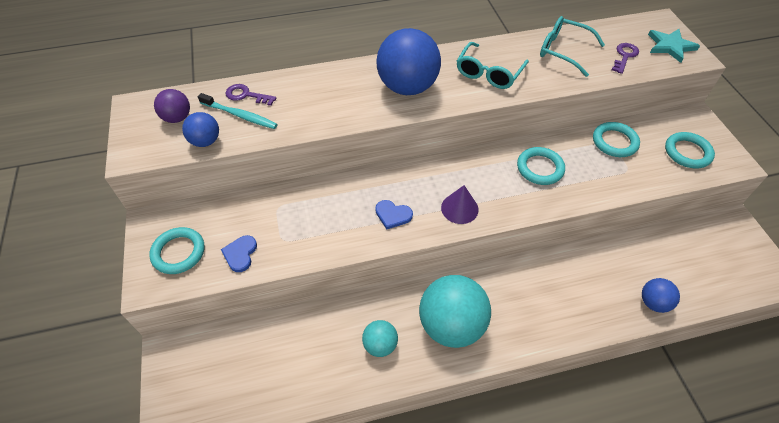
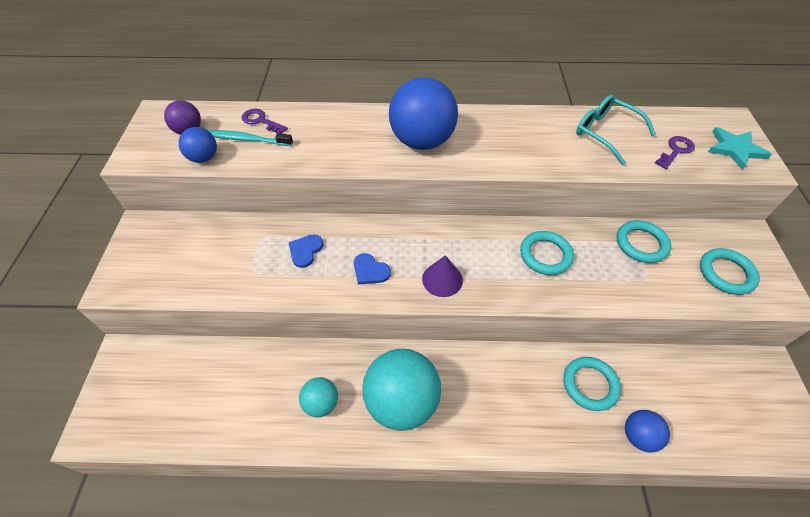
camera: 15 degrees right, 0 degrees up
turquoise ring [149,227,204,274] -> turquoise ring moved to [564,357,621,411]
turquoise toothbrush [198,93,277,129] -> turquoise toothbrush turned 150 degrees clockwise [208,130,293,146]
blue heart [221,235,257,272] -> blue heart moved to [288,234,323,268]
turquoise glasses [457,42,529,89] -> none

